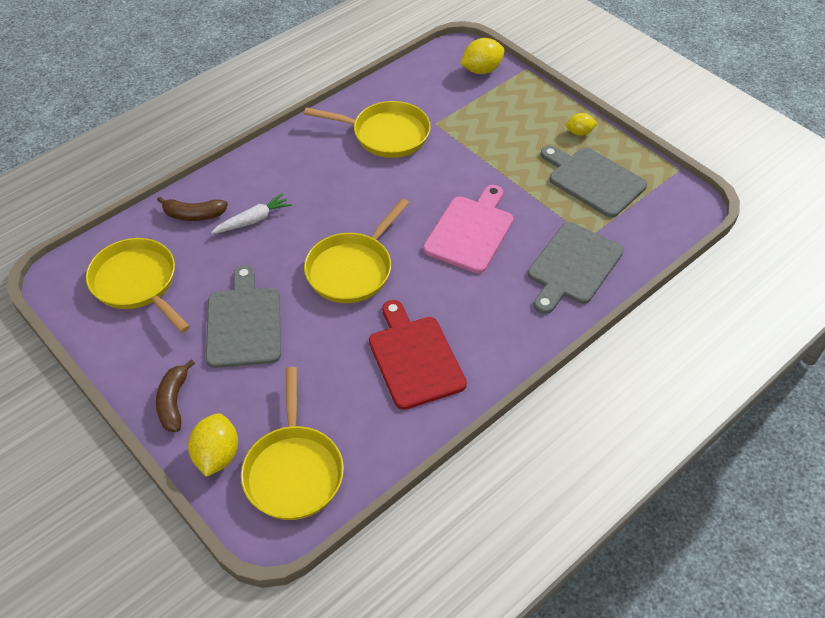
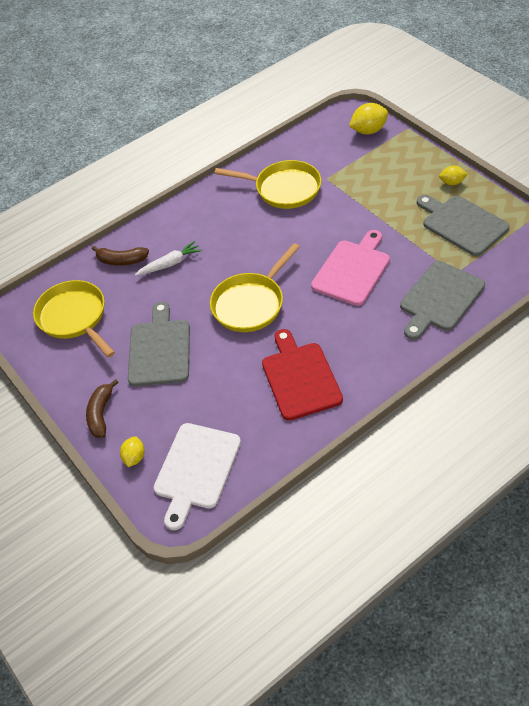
camera: 10 degrees right, 0 degrees up
yellow lemon [188,413,238,477] -> yellow lemon [120,436,145,467], size x0.61
yellow pan [241,367,344,520] -> white cutting board [154,423,241,530]

